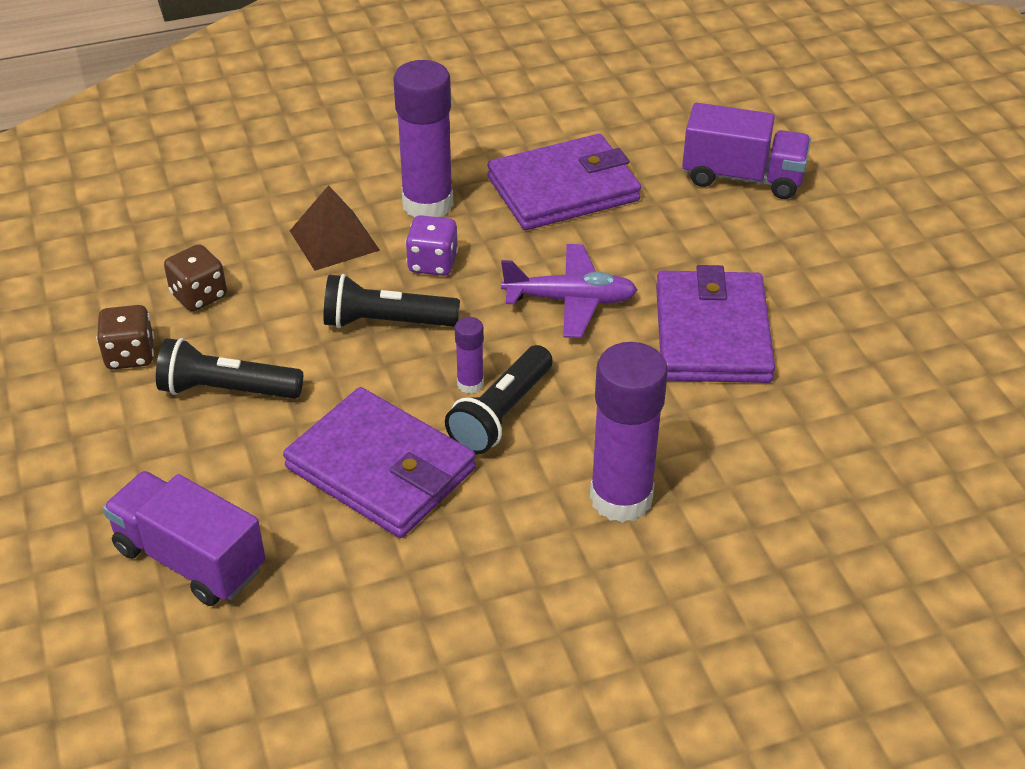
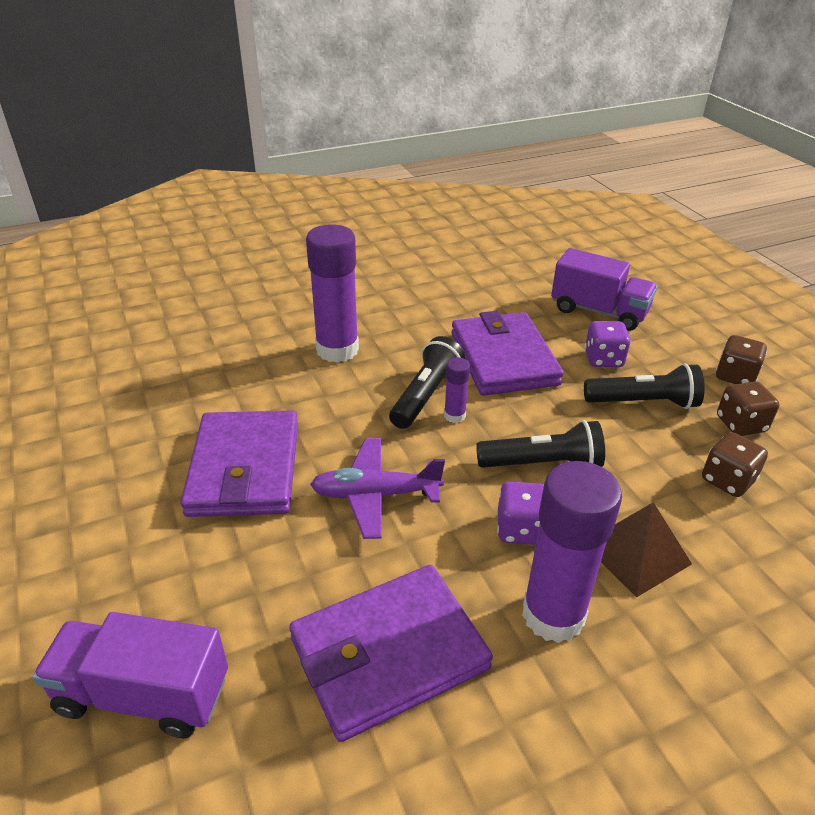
camera: 175 degrees right, 5 degrees down
purple wallet [283,387,476,538] -> purple wallet turned 45 degrees clockwise [451,311,564,396]
none -> purple dice [584,321,631,367]
none -> brown dice [716,335,767,384]

